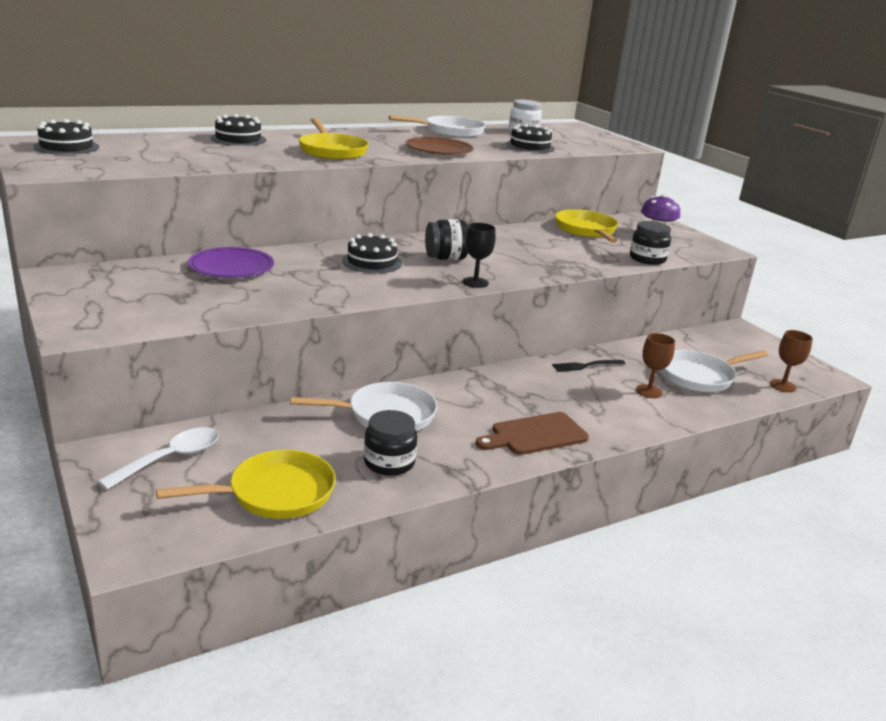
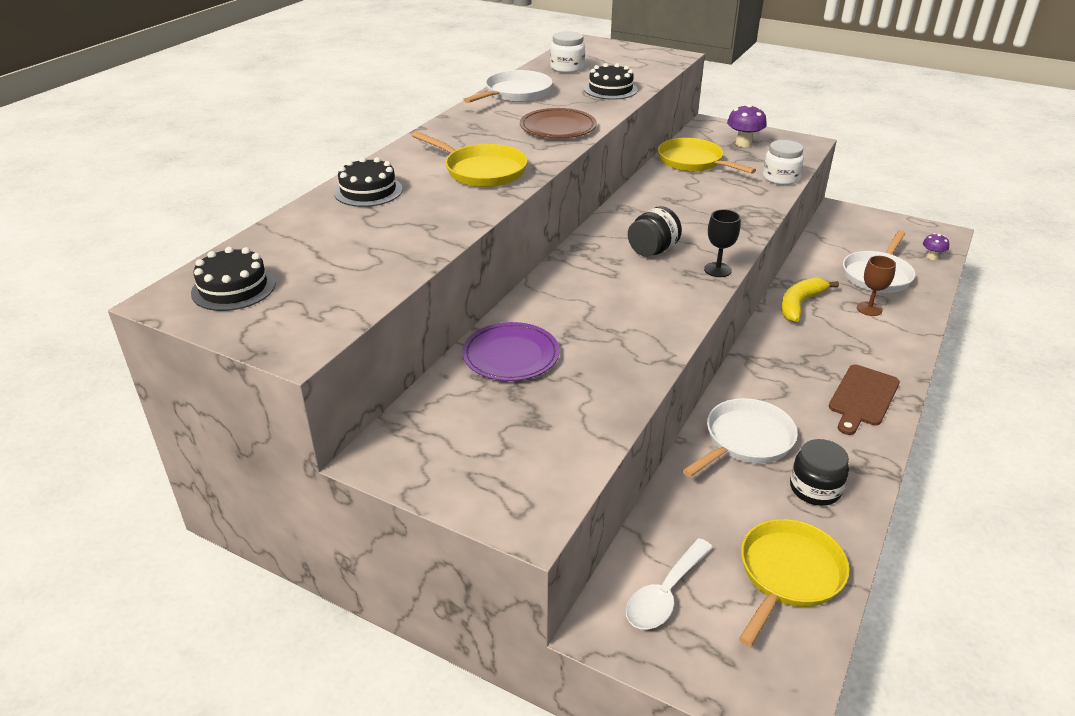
camera: 30 degrees left, 10 degrees up
white spoon [98,427,219,490] -> white spoon turned 150 degrees counterclockwise [626,538,713,629]
black cake [342,233,402,273] -> none
black fork [552,360,625,372] -> yellow banana [781,277,839,322]
black jar [630,221,671,265] -> white jar [763,140,804,185]
brown goblet [770,330,813,392] -> purple mushroom [923,233,949,260]

